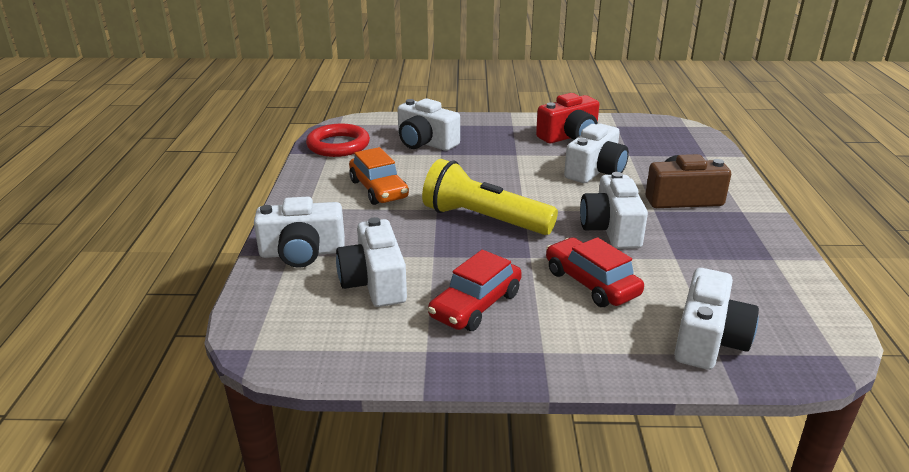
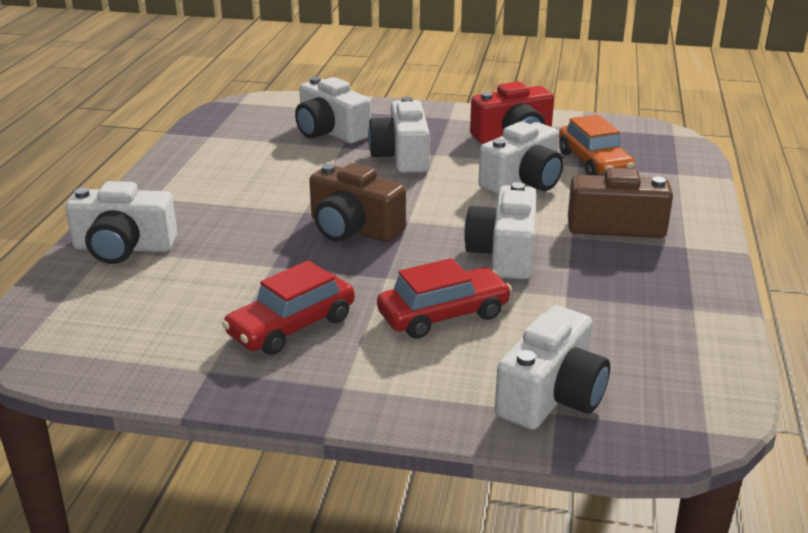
camera: 10 degrees right, 0 degrees up
red ring [306,124,370,157] -> none
white camera [336,217,407,307] -> white camera moved to [368,97,430,173]
orange car [349,147,409,205] -> orange car moved to [559,115,635,176]
yellow flashlight [422,159,558,235] -> brown camera [309,163,406,242]
red car [546,237,644,307] -> red car turned 90 degrees clockwise [377,258,512,339]

